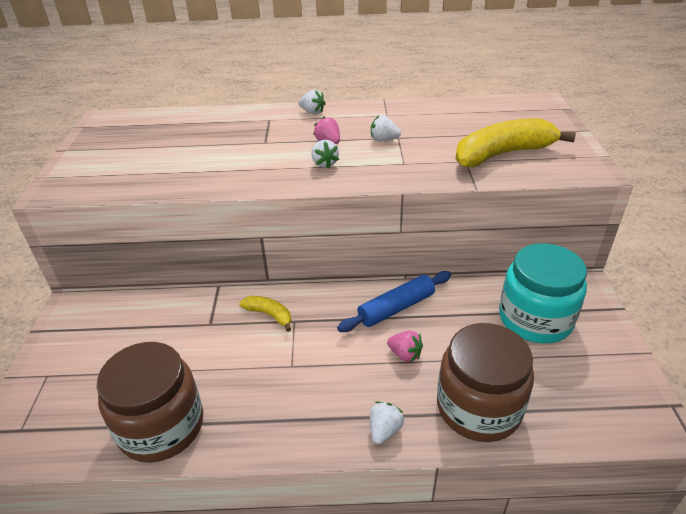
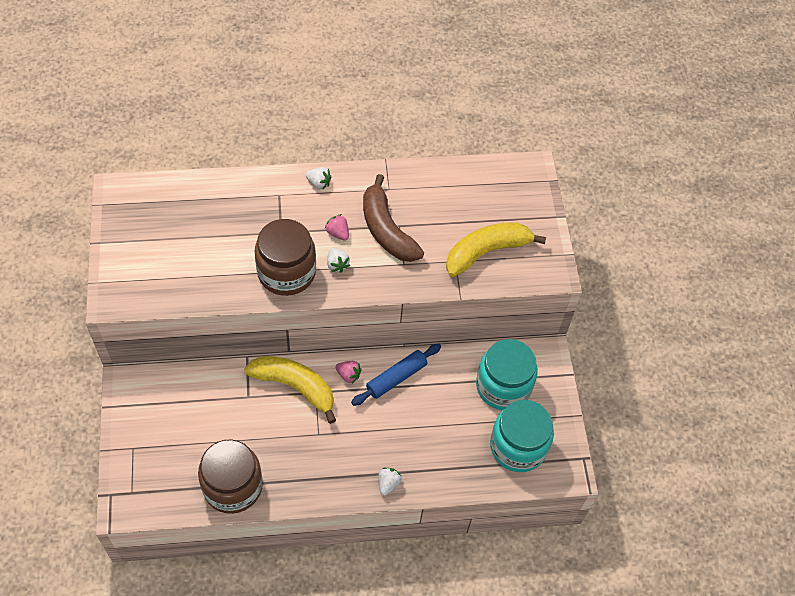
camera: 10 degrees left, 20 degrees up
yellow banana [239,296,291,332] -> yellow banana [244,356,336,424], size x2.01
white strawberry [371,115,401,141] -> brown banana [363,174,424,262]
pink strawberry [387,331,423,362] -> pink strawberry moved to [335,361,362,383]
brown jar [437,323,534,442] -> brown jar moved to [254,219,316,296]
none -> turquoise jar [490,400,554,472]

